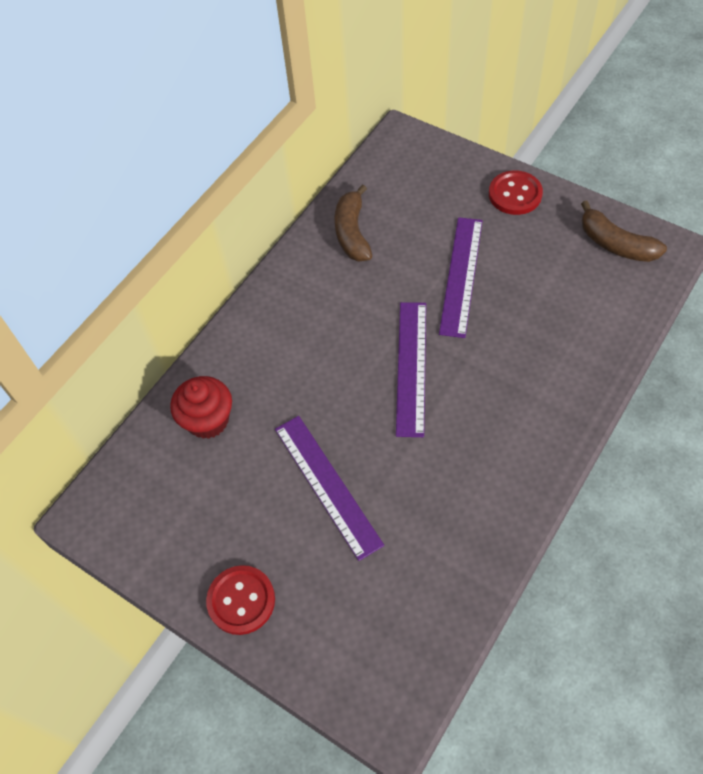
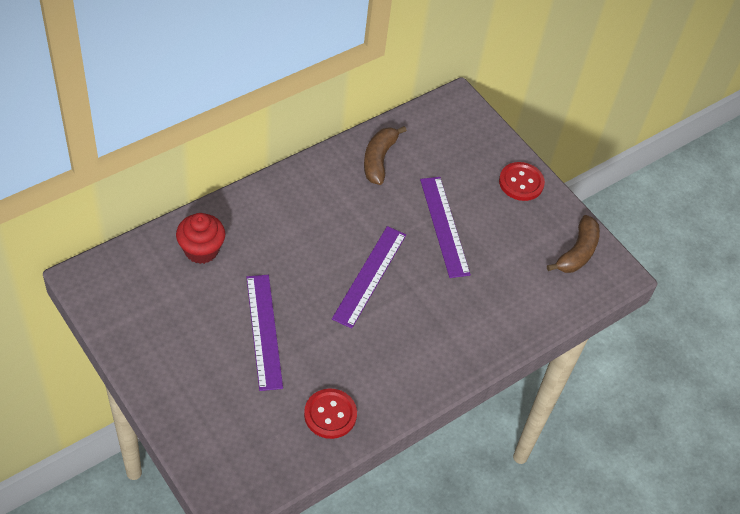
camera: 10 degrees right, 5 degrees down
red button [206,565,275,635] -> red button moved to [304,388,357,439]
purple ruler [439,217,483,338] -> purple ruler turned 45 degrees counterclockwise [420,177,471,278]
brown banana [581,201,667,262] -> brown banana turned 120 degrees counterclockwise [547,215,600,273]

